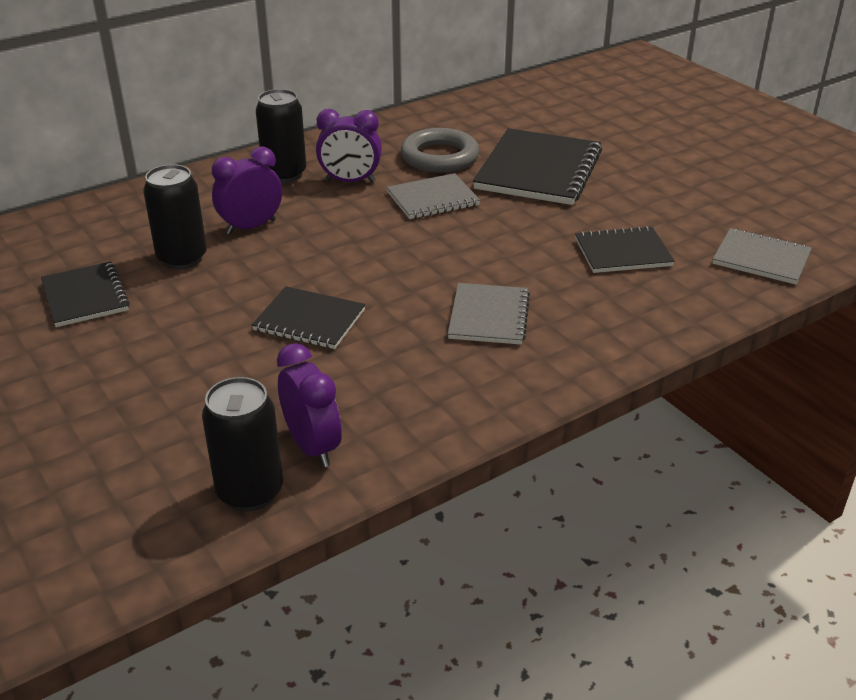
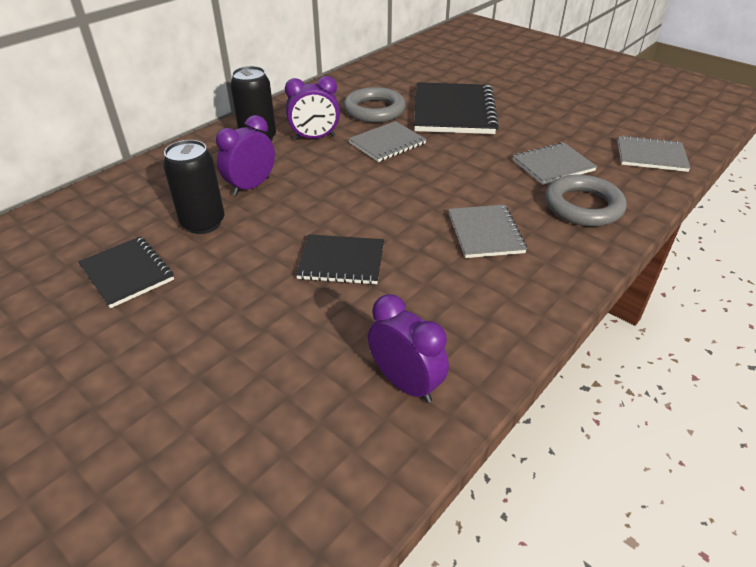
camera: 15 degrees left, 5 degrees up
black can [202,377,283,512] -> none
black notebook [575,226,675,273] -> grey notebook [513,142,597,185]
none -> grey ring [545,174,627,226]

